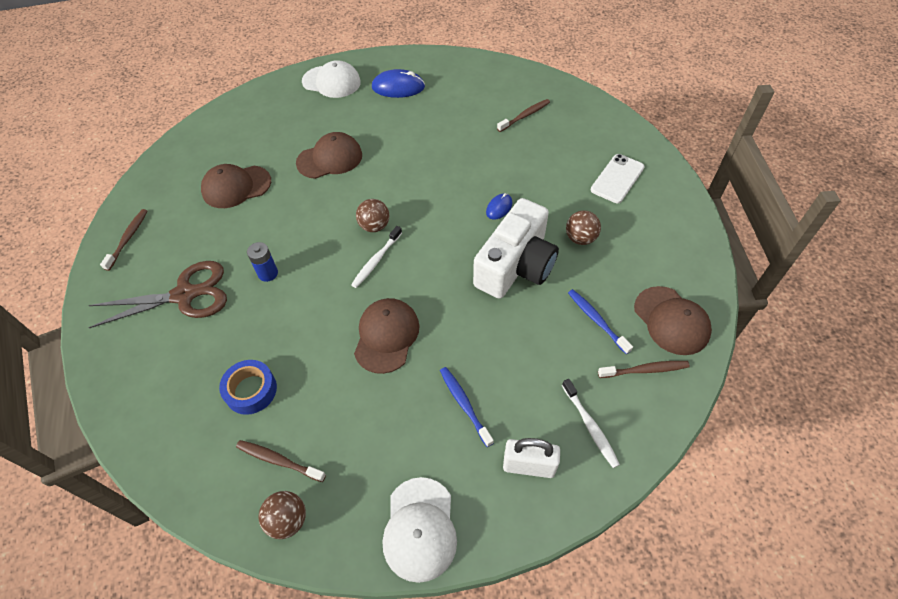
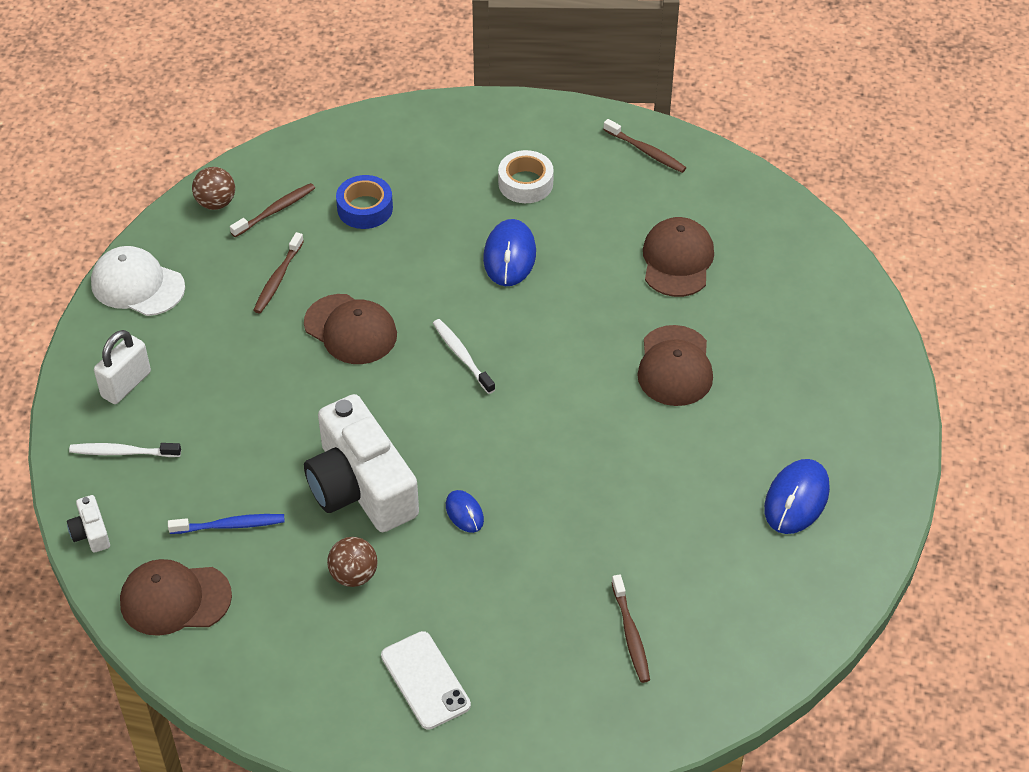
camera: 115 degrees right, 5 degrees down
brown scissors [88,261,227,328] -> white tape [498,150,554,203]
blue battery [247,242,278,282] -> blue mouse [483,219,536,286]
white cap [302,60,361,98] -> none
brown ball [356,199,389,232] -> none
blue toothbrush [440,367,494,447] -> none
brown toothbrush [598,361,690,378] -> brown toothbrush moved to [253,232,304,313]
none -> white camera [67,495,110,553]

